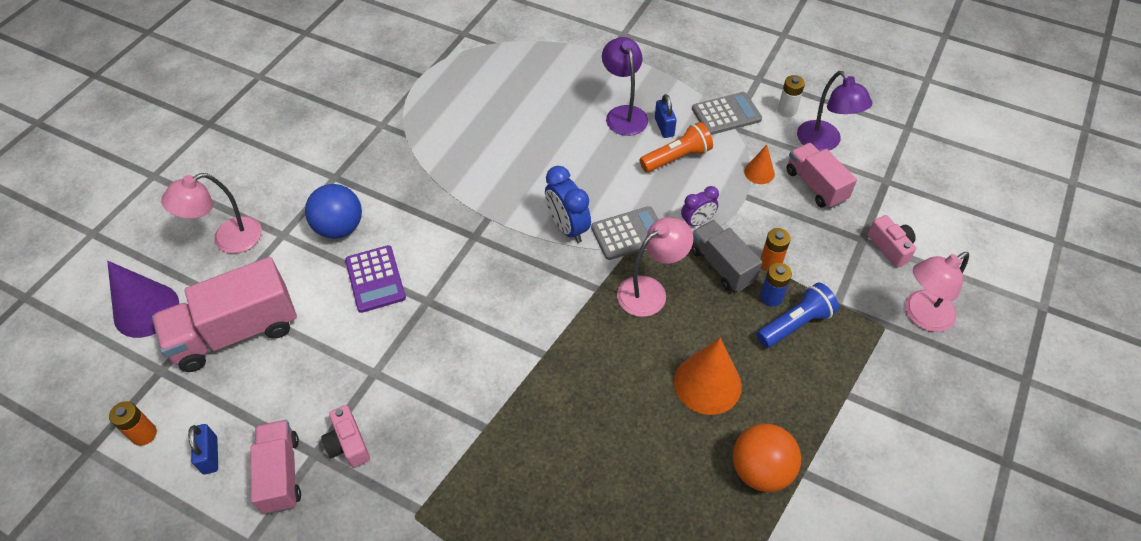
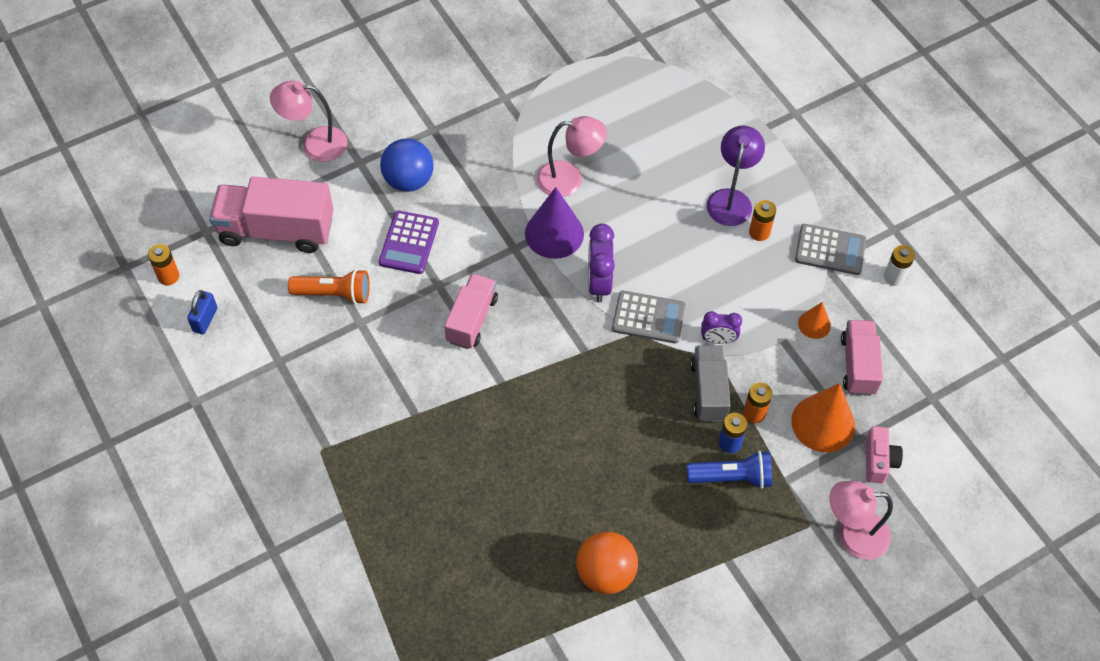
camera: 30 degrees right, 5 degrees up
purple cone [107,261,179,338] -> purple cone moved to [525,187,584,259]
pink truck [250,420,301,514] -> pink truck moved to [444,273,498,349]
pink camera [321,405,370,468] -> none
blue clock [545,166,591,243] -> purple clock [588,223,615,302]
pink lamp [617,217,693,317] -> pink lamp moved to [537,116,607,197]
orange flashlight [640,122,713,173] -> orange flashlight moved to [288,269,370,305]
blue padlock [655,94,677,138] -> orange battery [749,200,776,241]
orange cone [674,338,742,415] -> orange cone moved to [791,383,855,452]
purple lamp [797,71,873,151] -> none

